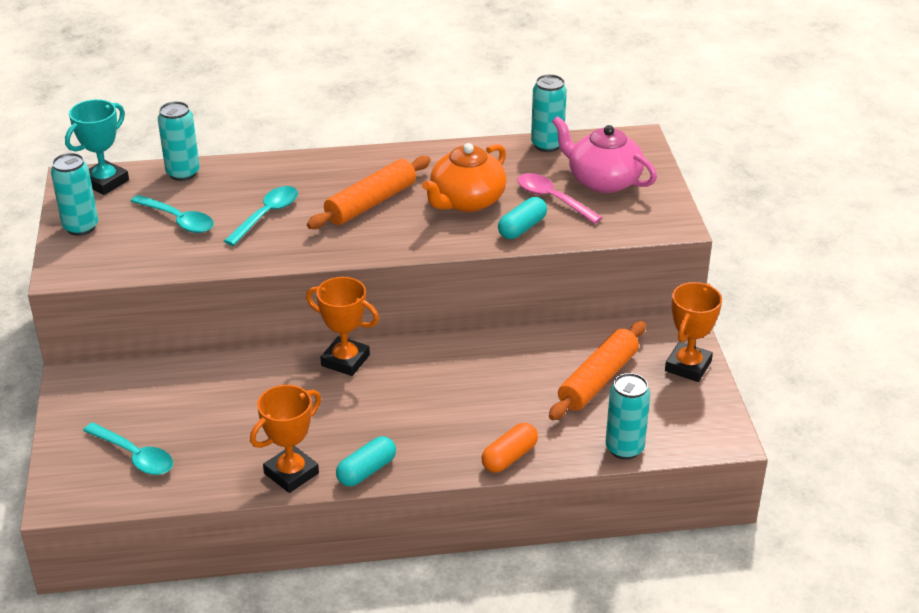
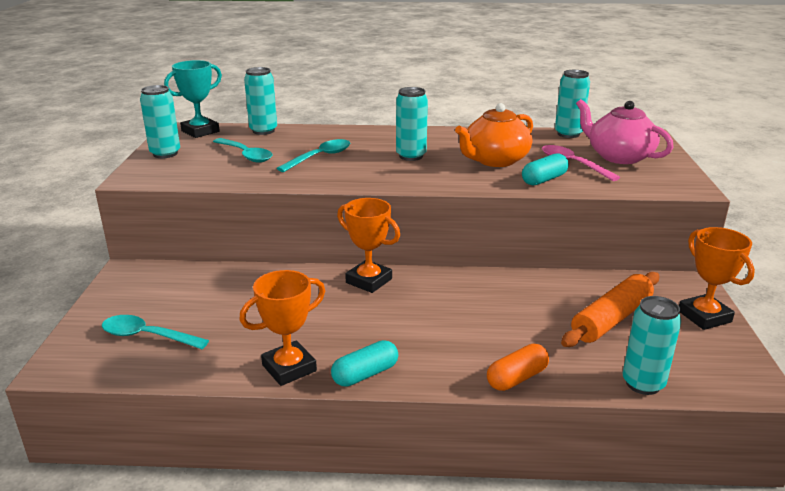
camera: 10 degrees right, 10 degrees down
turquoise spoon [83,422,173,475] -> turquoise spoon turned 150 degrees clockwise [102,315,209,349]
orange rolling pin [307,156,431,229] -> turquoise can [396,87,428,161]
orange trophy [665,282,722,382] -> orange trophy turned 60 degrees counterclockwise [679,227,755,330]

